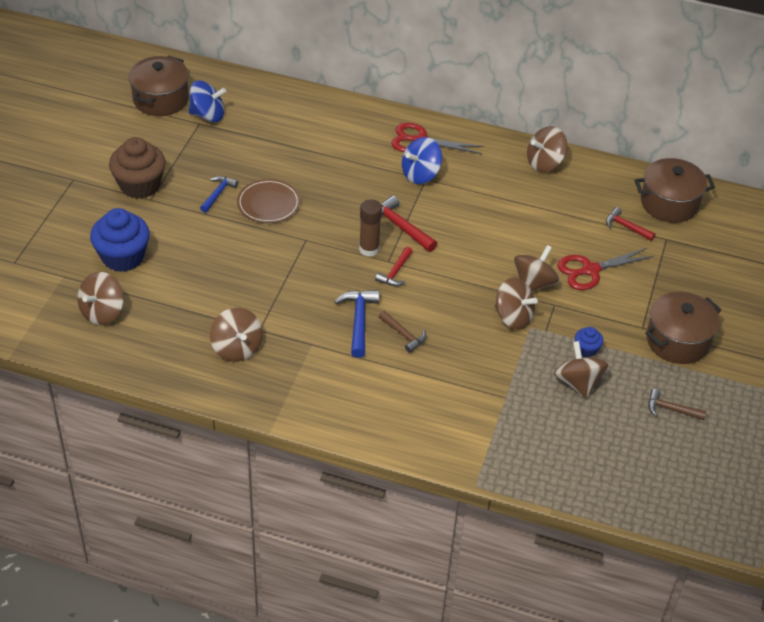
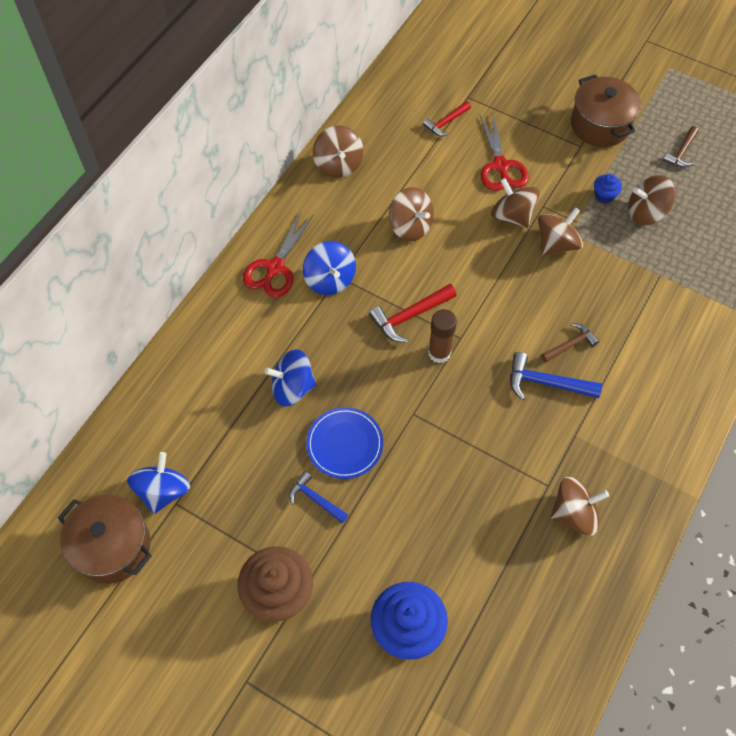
camera: 75 degrees left, 15 degrees up
brown spinning top [77,272,124,325] -> brown spinning top moved to [389,187,434,241]
brown plate [237,179,300,223] -> blue plate [306,407,383,479]
red hammer [375,247,413,286] -> none
brown pot [634,158,715,223] -> none
none -> blue spinning top [264,349,317,407]

